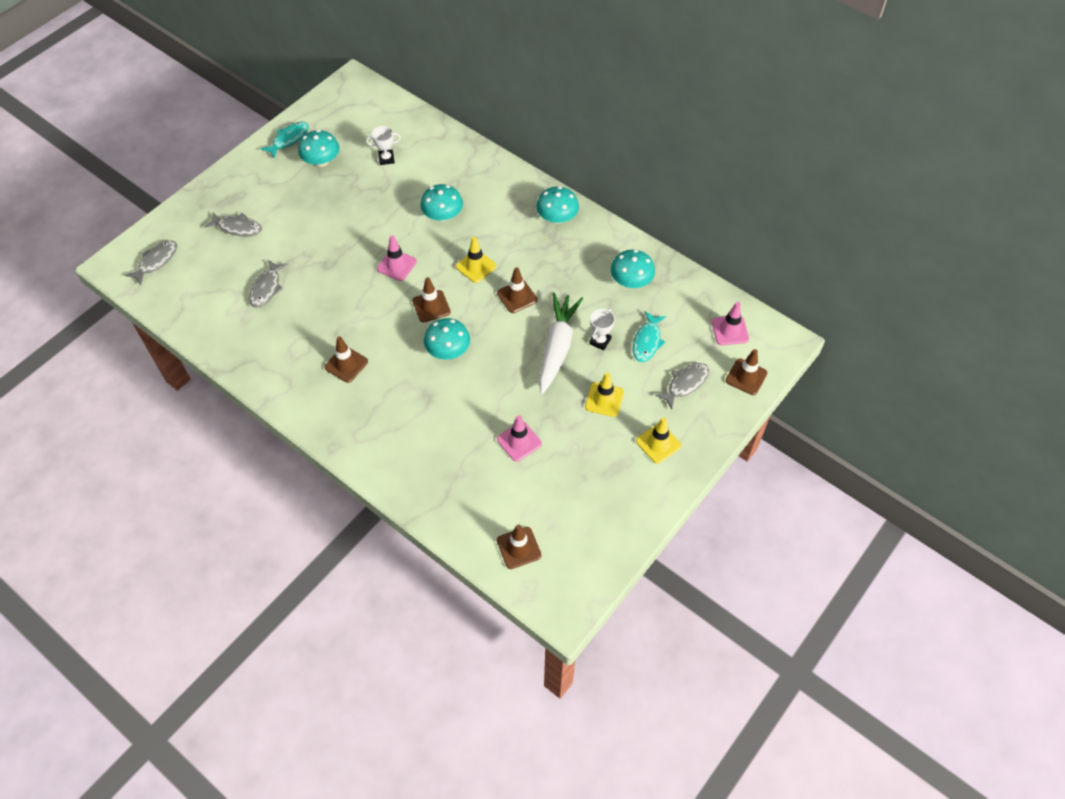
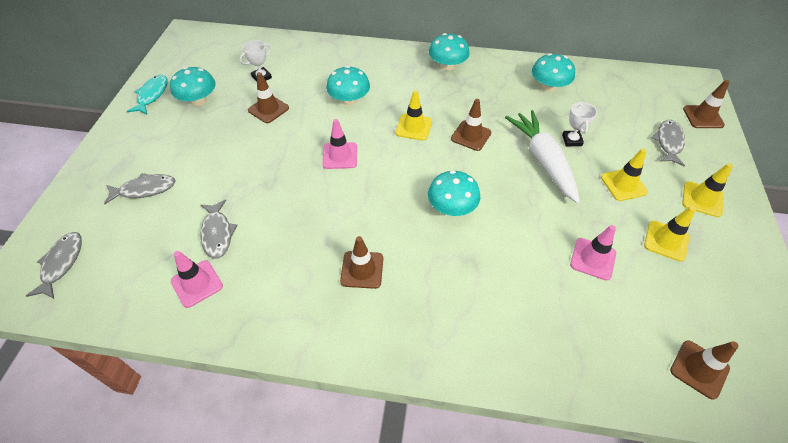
camera: 30 degrees left, 5 degrees down
brown traffic cone [412,277,451,323] -> brown traffic cone moved to [248,72,289,123]
turquoise fish [633,311,666,362] -> none
pink traffic cone [712,302,749,345] -> pink traffic cone moved to [171,251,223,308]
none -> yellow traffic cone [644,206,696,262]

